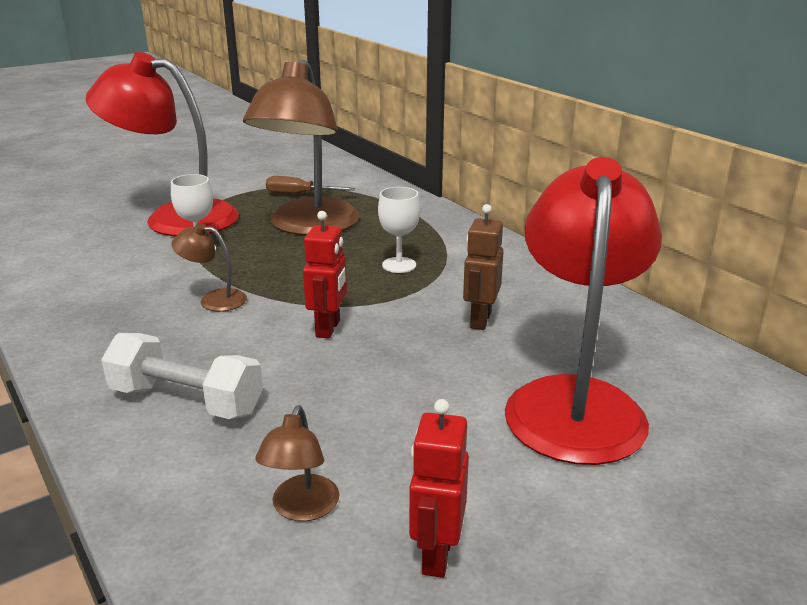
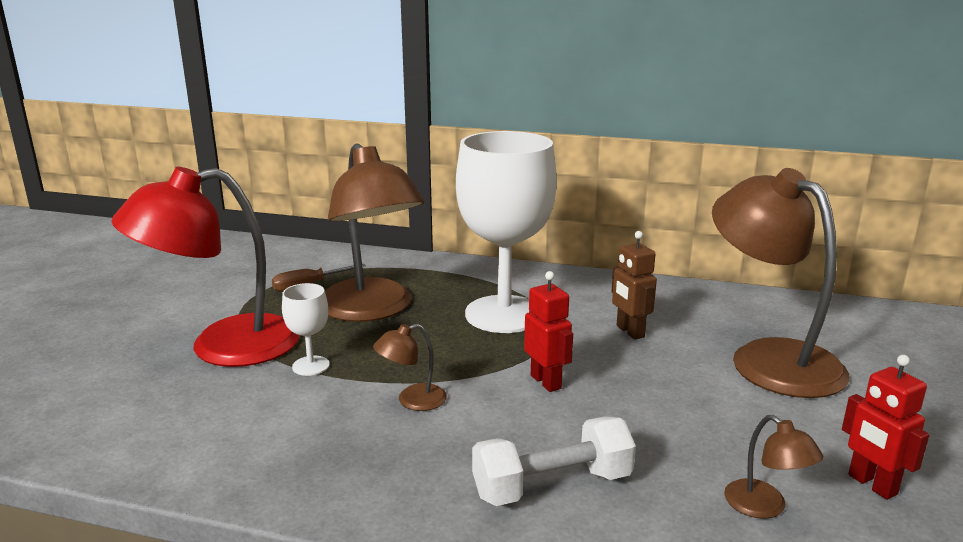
camera: 40 degrees left, 5 degrees down
white goblet [378,187,420,273] -> white goblet [456,131,557,333], size x2.42
red lamp [505,157,662,465] -> brown lamp [712,168,850,398]

